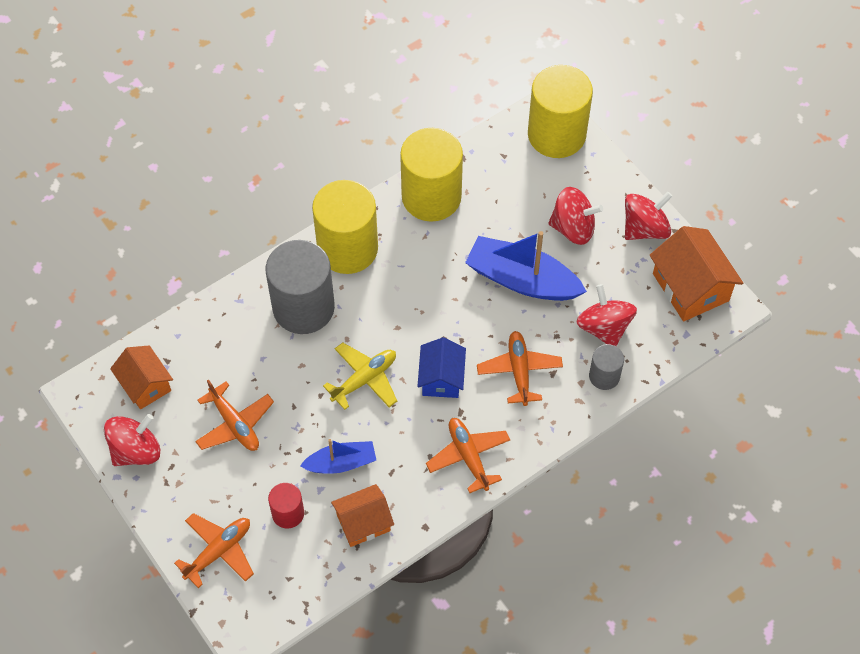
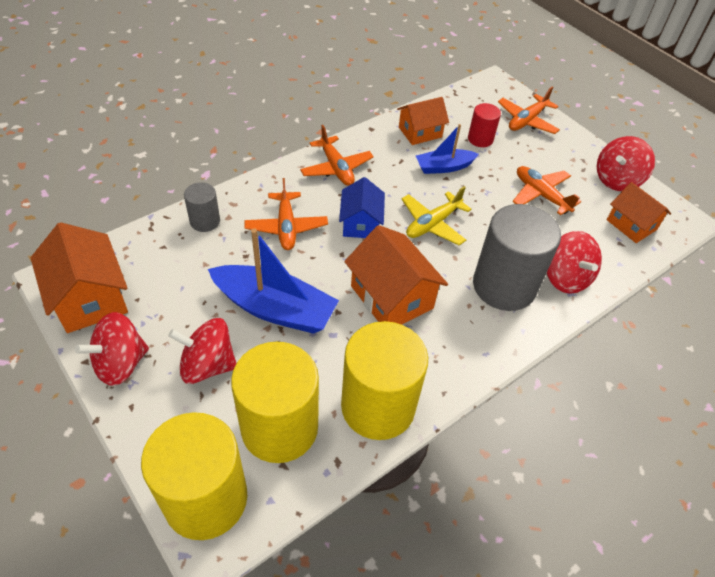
camera: 175 degrees right, 10 degrees down
yellow cylinder [312,180,378,274] -> yellow cylinder moved to [231,342,319,463]
red spinning top [576,284,637,346] -> red spinning top moved to [547,231,602,294]
none -> orange house [344,225,448,325]

